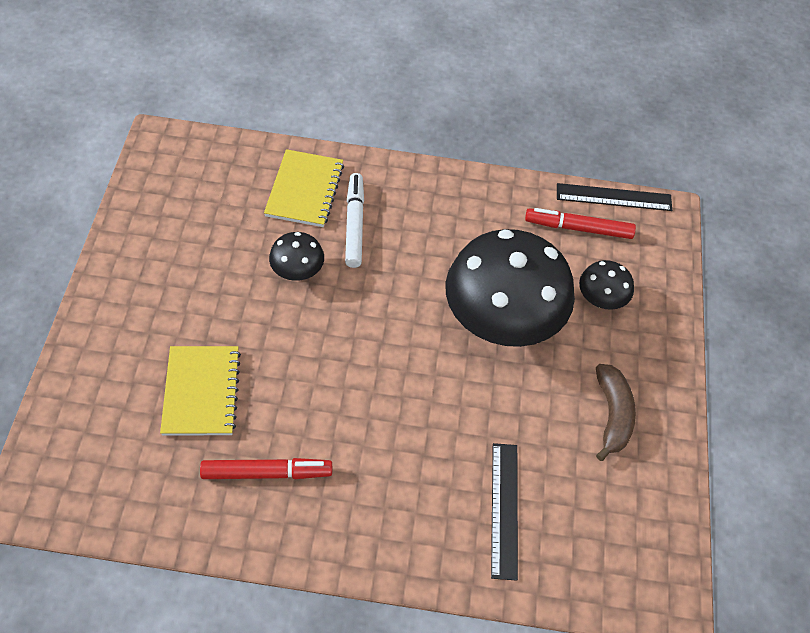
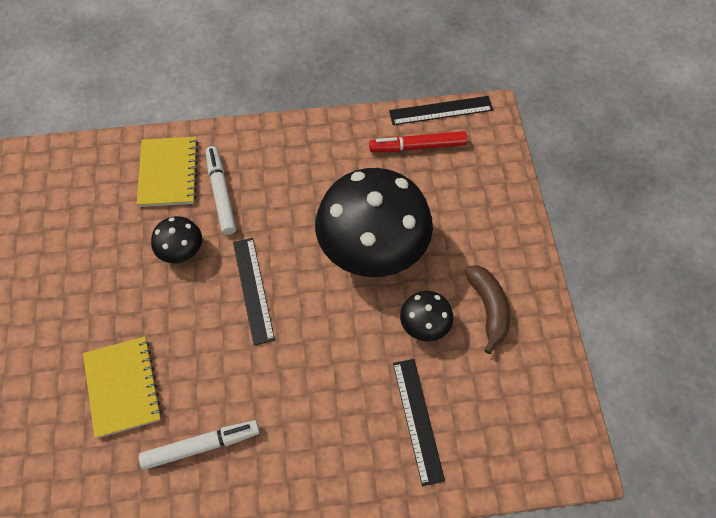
camera: 10 degrees left, 5 degrees up
red marker [200,458,332,479] -> white marker [139,420,260,470]
black mushroom [579,260,634,310] -> black mushroom moved to [400,291,453,342]
none -> black ruler [233,238,275,345]

